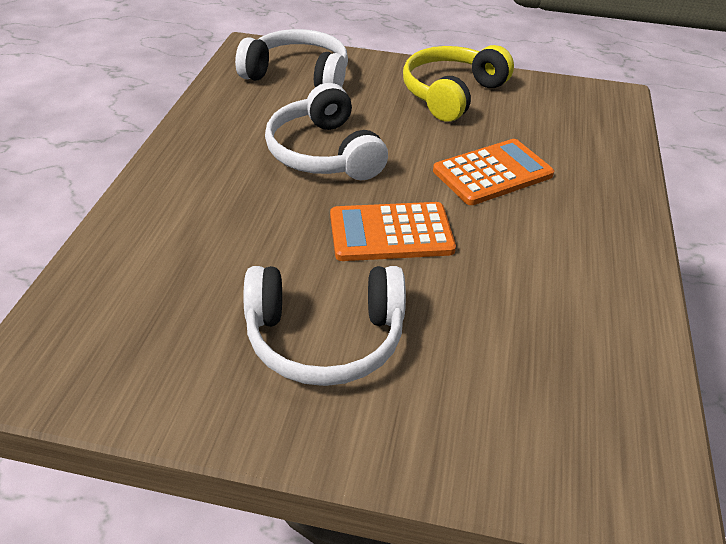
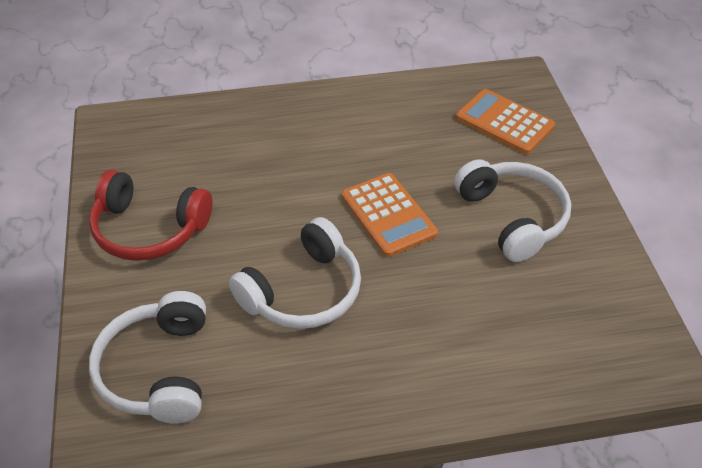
camera: 110 degrees left, 5 degrees up
yellow headphones [403,45,514,122] -> red headphones [89,170,212,261]
orange calculator [433,139,554,205] -> orange calculator moved to [456,89,555,154]

